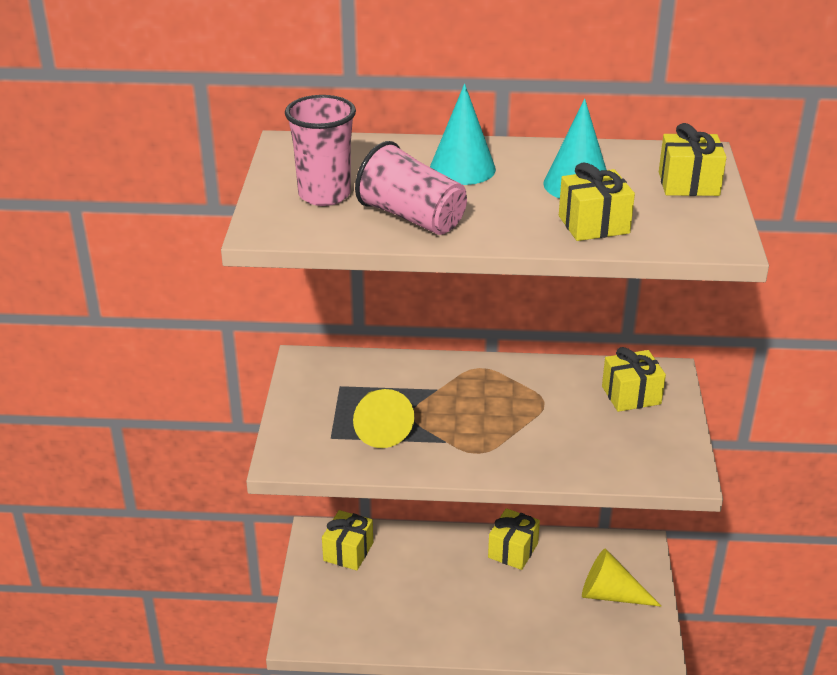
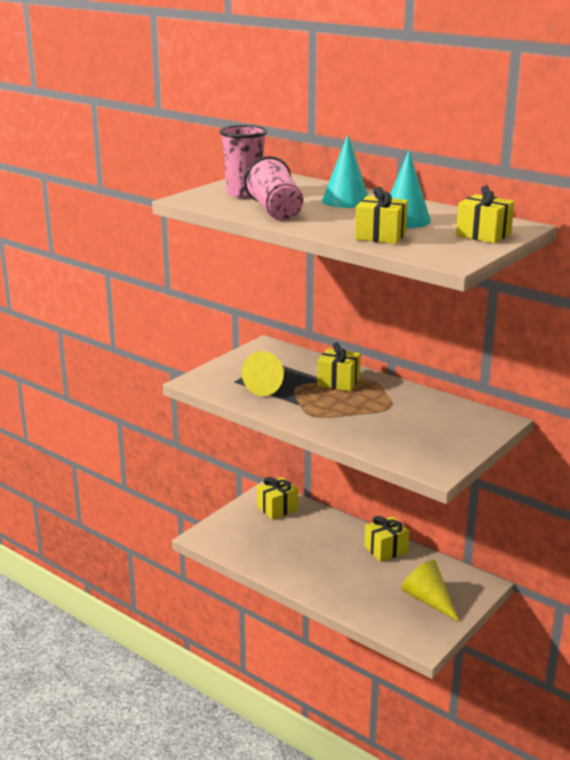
camera: 35 degrees right, 10 degrees down
yellow gift [602,347,666,412] -> yellow gift moved to [317,342,361,391]

